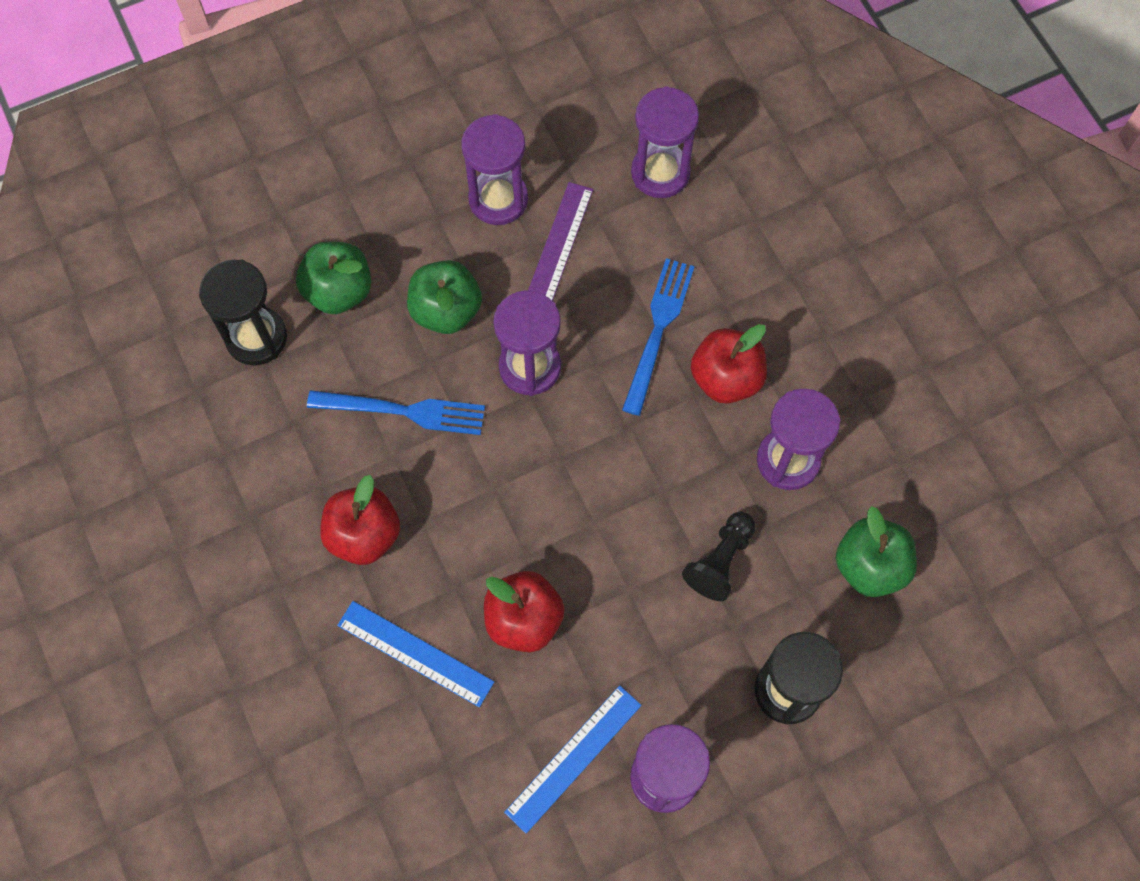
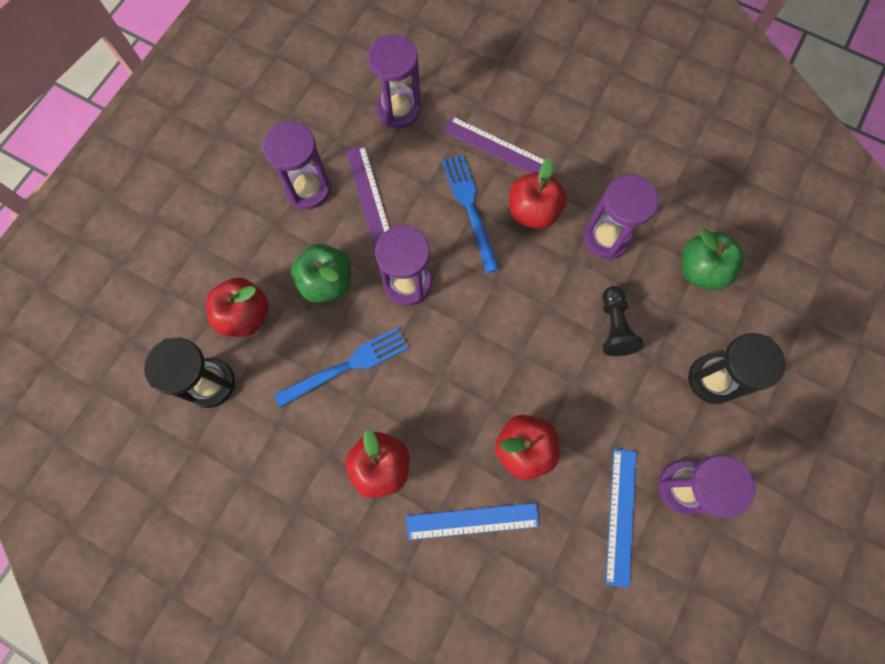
camera: 35 degrees left, 5 degrees up
green apple [296,242,371,315] -> red apple [206,278,268,337]
none -> purple ruler [443,116,545,173]

